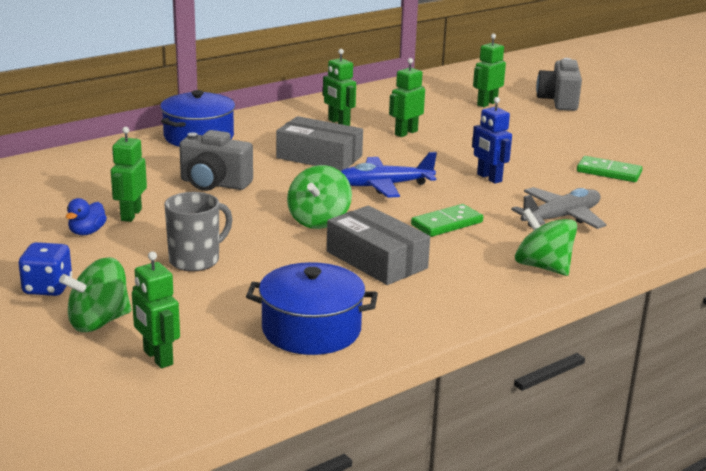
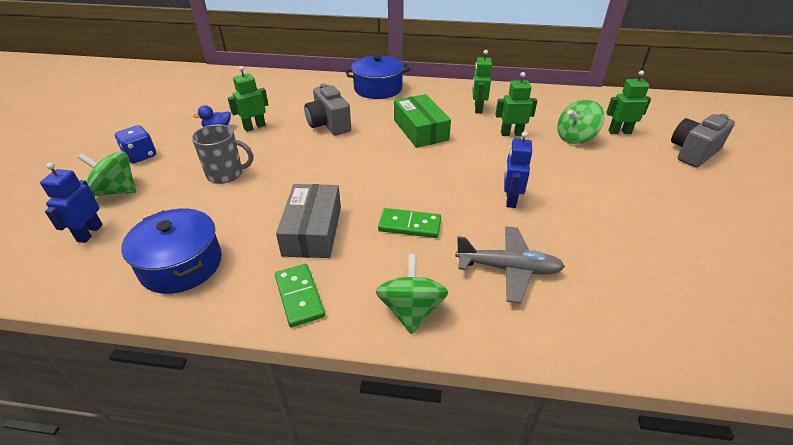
camera: 45 degrees right, 15 degrees up
green robot [132,251,180,368] -> blue robot [40,163,103,243]
grey box [276,116,363,171] -> green box [394,94,451,148]
green spinning top [287,165,352,229] -> green spinning top moved to [557,99,604,144]
blue plane [341,152,437,198] -> none
green domino [577,156,643,182] -> green domino moved to [275,264,325,327]

